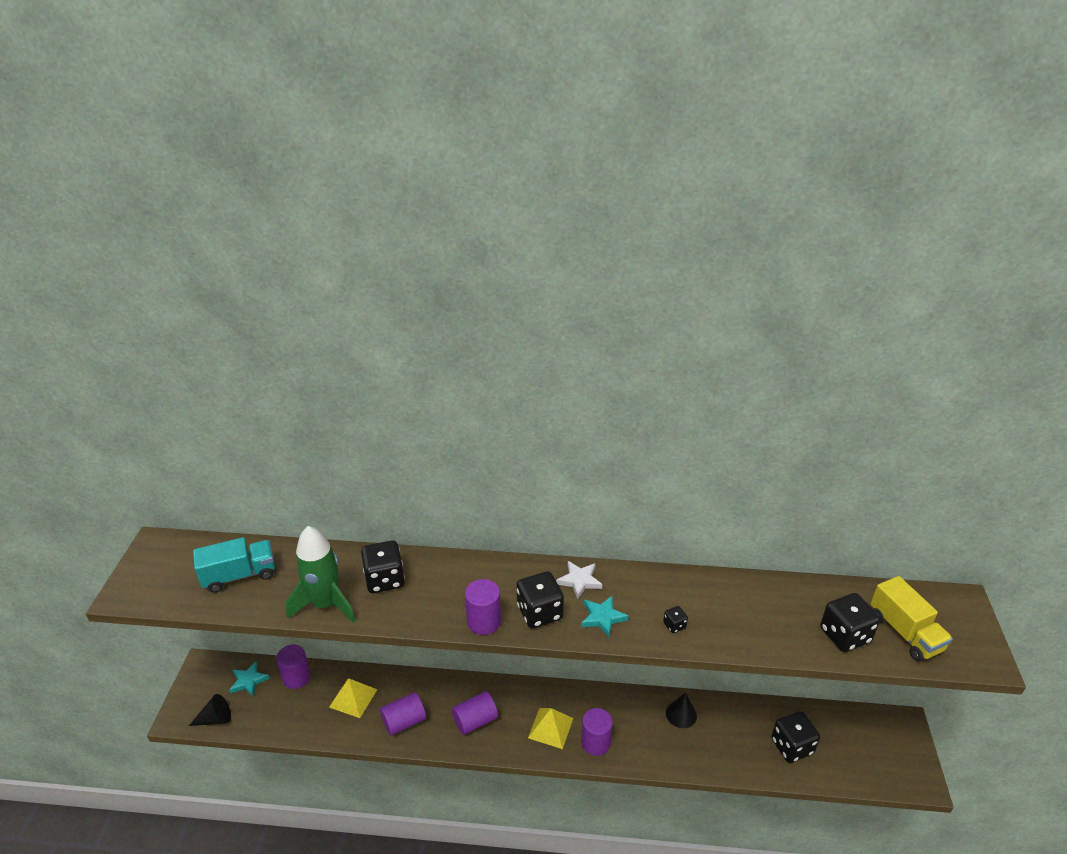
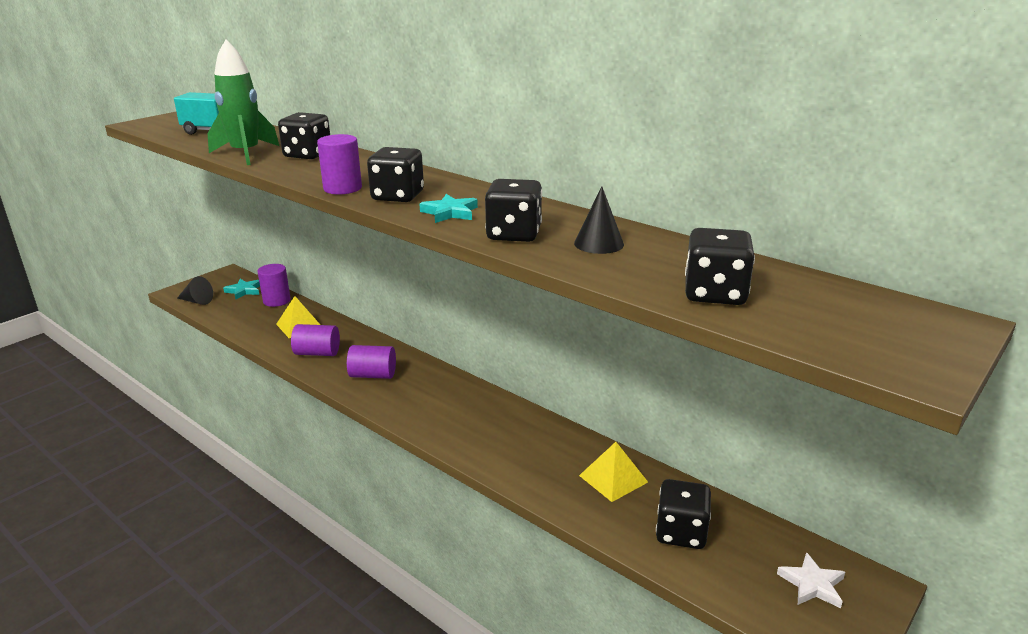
camera: 35 degrees right, 10 degrees down
yellow pyramid [528,708,573,749] -> yellow pyramid moved to [579,442,648,502]
white star [556,561,603,599] -> white star moved to [777,552,845,608]
purple cylinder [581,708,613,756] -> none
black dice [663,606,688,633] -> black dice [485,179,542,242], size x2.13
black cone [666,692,697,728] -> black cone moved to [574,186,624,254]
yellow truck [870,576,953,661] -> none

